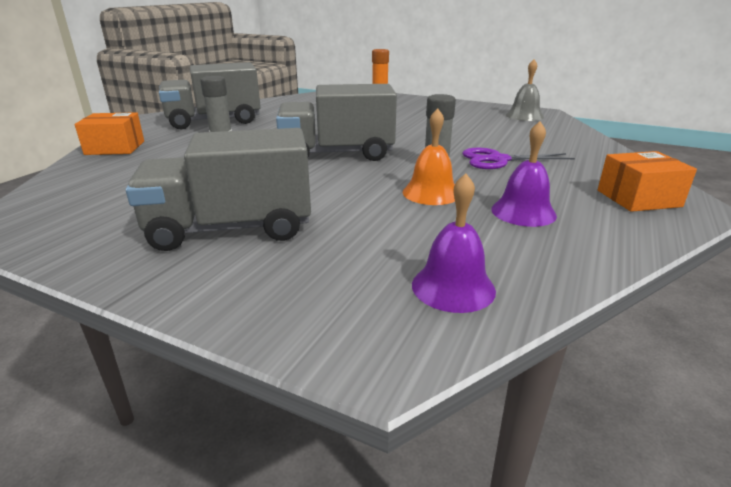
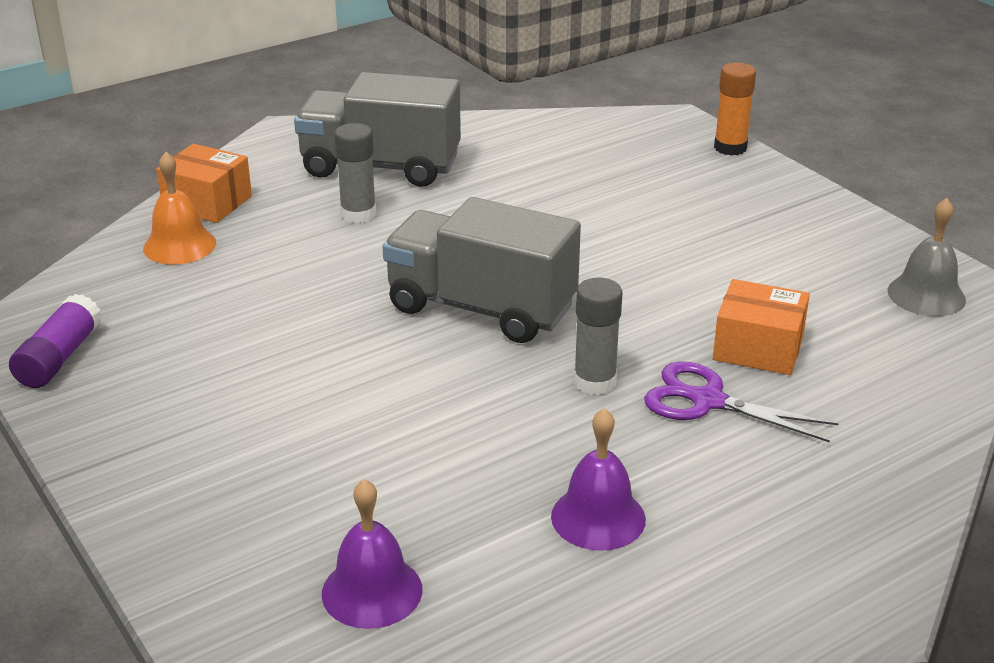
camera: 30 degrees right, 5 degrees up
grey truck [126,128,311,251] -> none
orange bell [403,108,455,205] -> orange bell moved to [143,152,216,265]
orange box [598,151,697,212] -> orange box moved to [713,279,810,375]
none -> purple glue stick [9,294,102,388]

